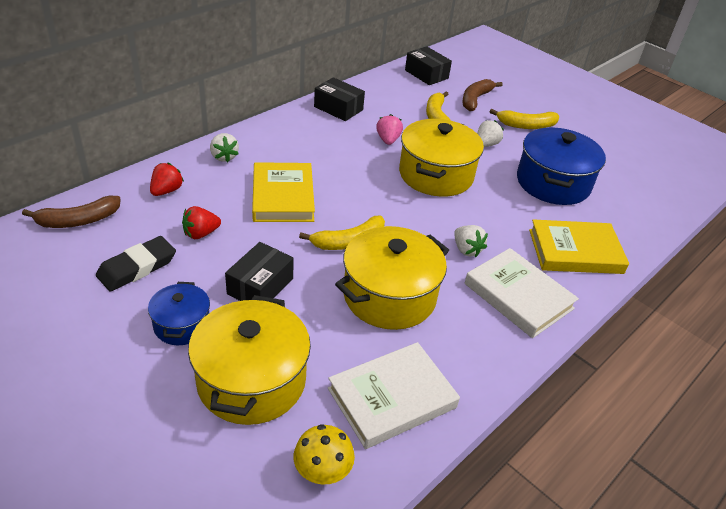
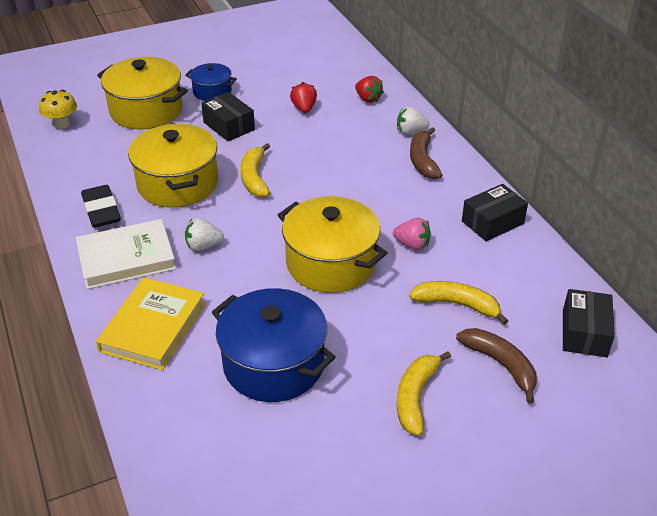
camera: 115 degrees right, 0 degrees up
brown banana [22,196,121,228] -> brown banana moved to [410,127,442,179]
black eraser [96,236,176,292] -> black eraser moved to [81,185,121,228]
yellow book [252,162,315,222] -> none
white book [328,342,460,449] -> none
black box [405,46,452,85] -> black box turned 60 degrees counterclockwise [563,289,615,357]
white strawberry [477,120,504,147] -> none

